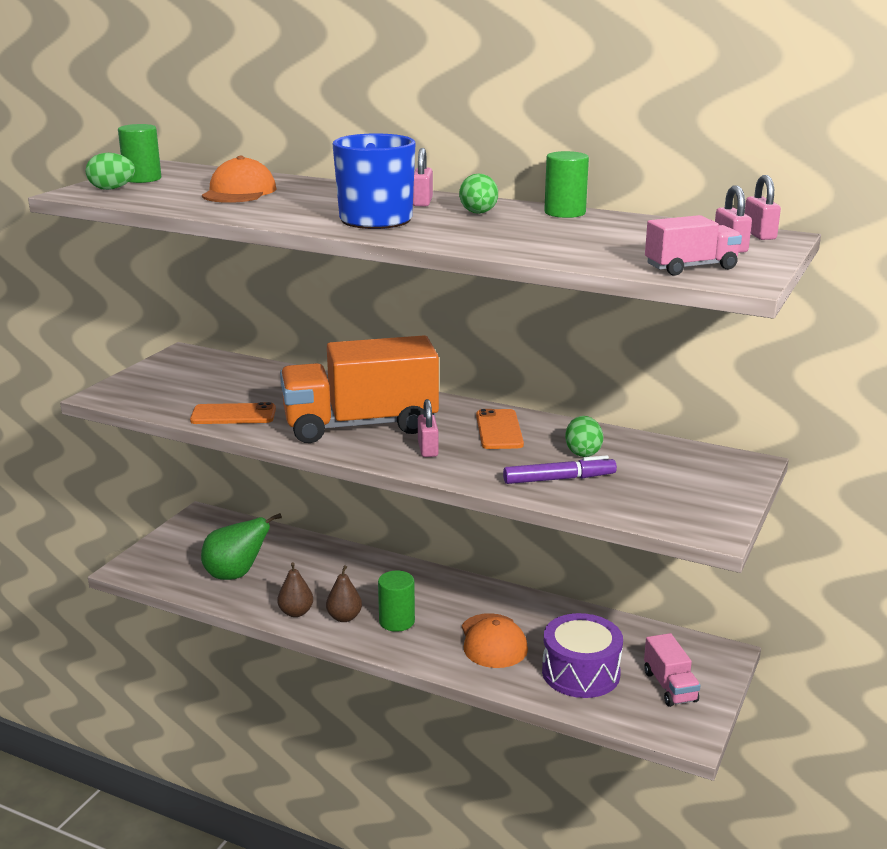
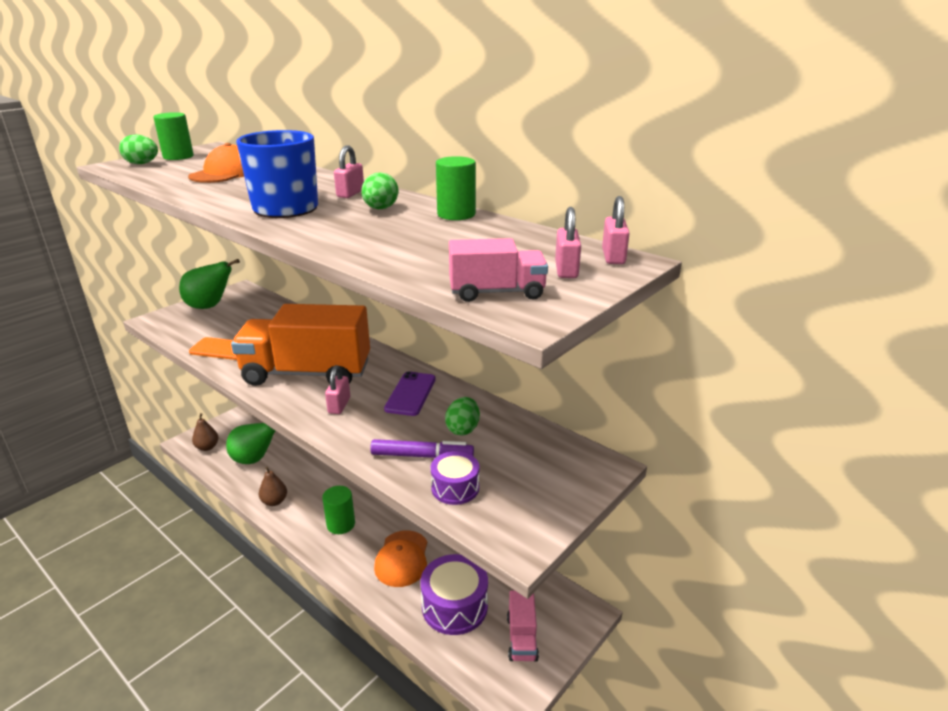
camera: 15 degrees right, 5 degrees up
brown pear [326,565,362,622] -> brown pear moved to [192,413,219,451]
orange phone [476,409,524,449] -> purple phone [384,371,436,416]
none -> green pear [179,259,240,309]
none -> purple drum [431,451,479,505]

